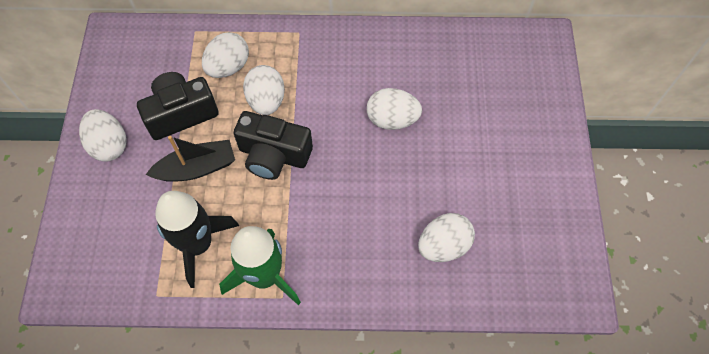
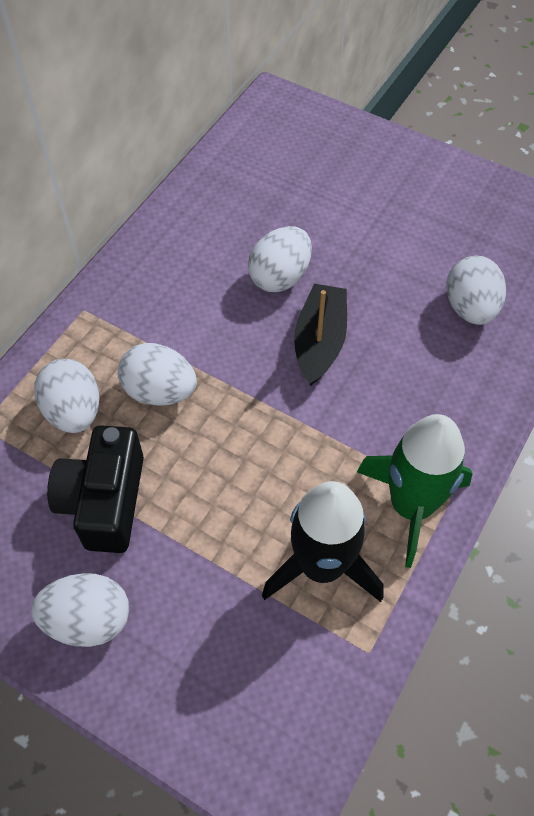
camera: 60 degrees left, 5 degrees down
black boat [146,136,235,182] -> black boat moved to [294,284,347,386]
black camera [233,111,313,180] -> none

